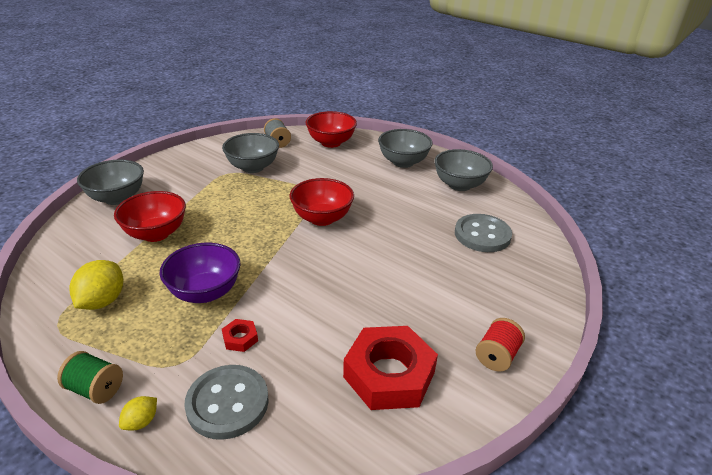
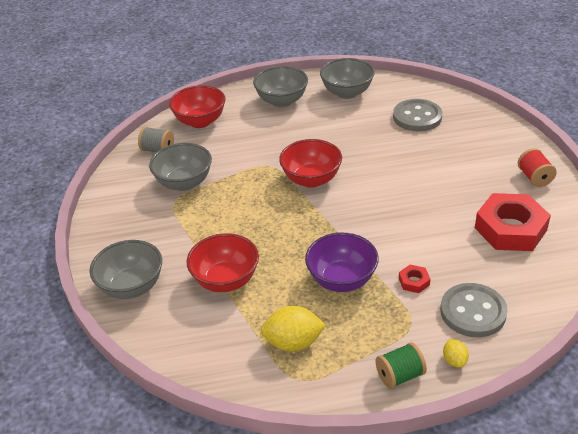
camera: 45 degrees left, 5 degrees up
yellow lemon [69,260,123,310] -> yellow lemon turned 60 degrees counterclockwise [261,306,326,352]

